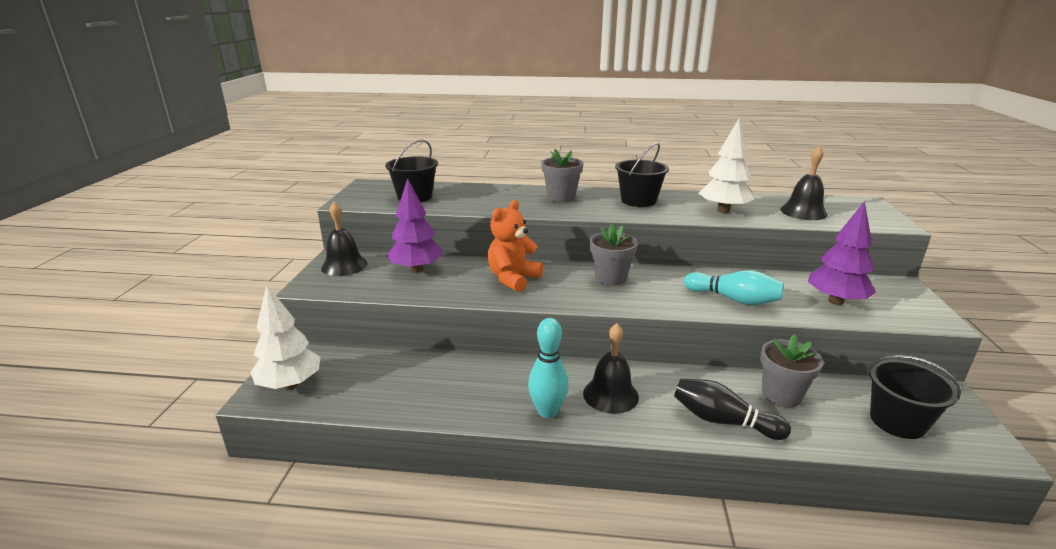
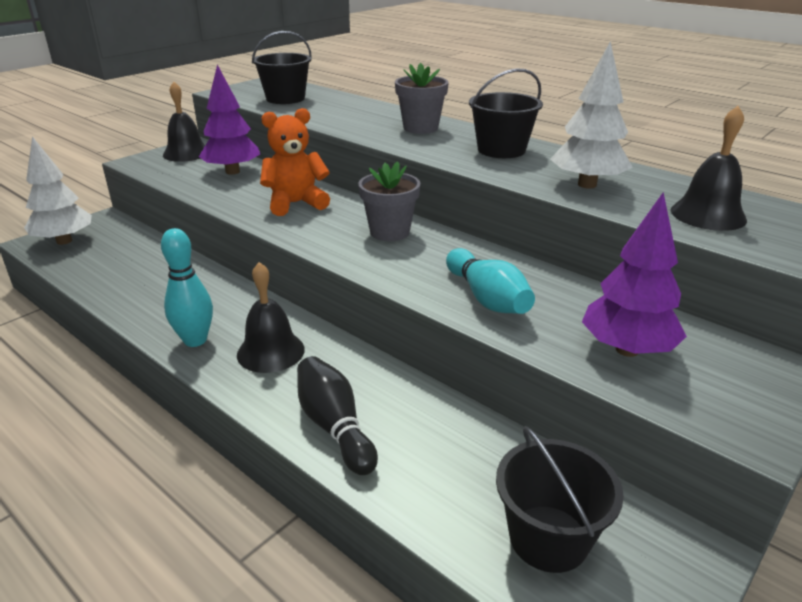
camera: 35 degrees right, 5 degrees up
grey flower pot [760,334,823,408] -> none

